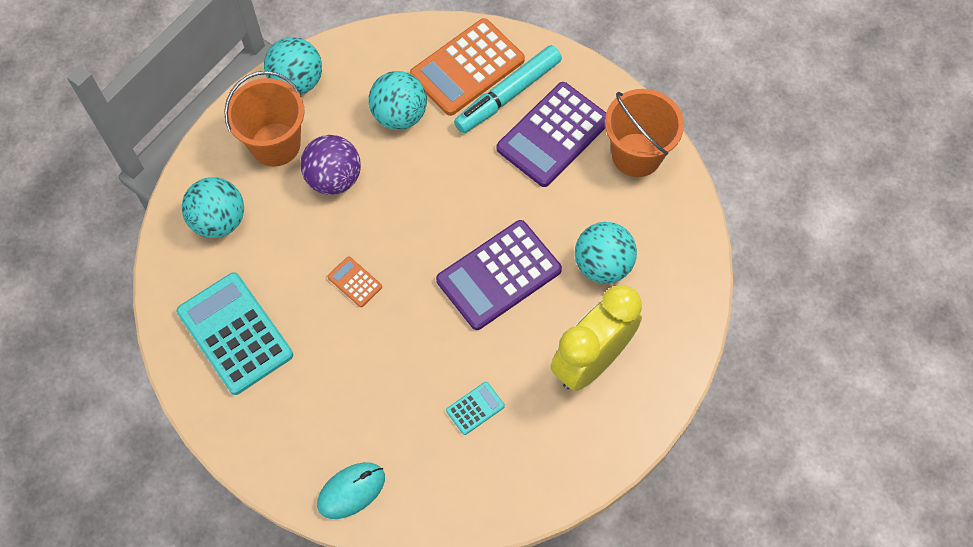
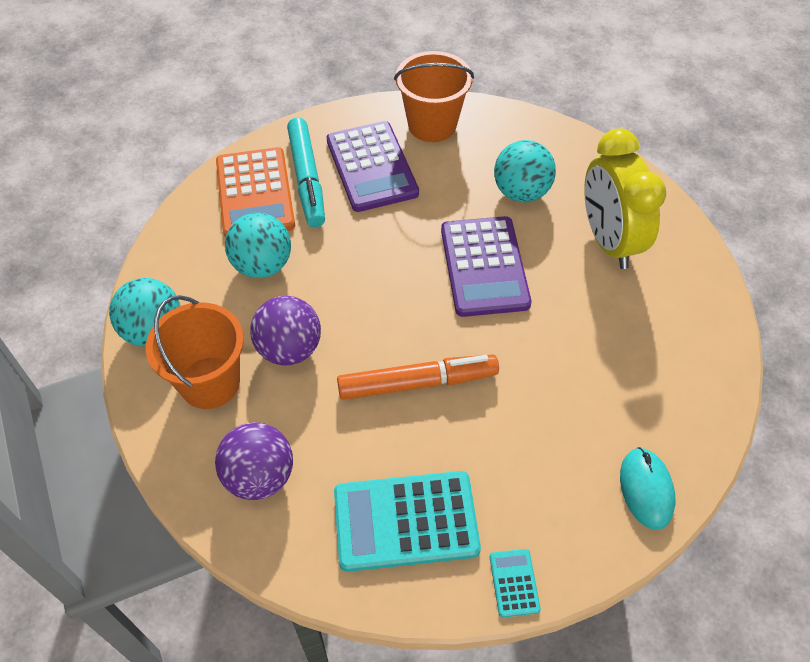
camera: 60 degrees left, 10 degrees down
turquoise ball [182,177,244,238] -> purple ball [215,422,293,500]
orange calculator [327,256,382,307] -> orange marker [337,355,499,400]
turquoise calculator [446,382,505,435] -> turquoise calculator moved to [489,549,541,617]

